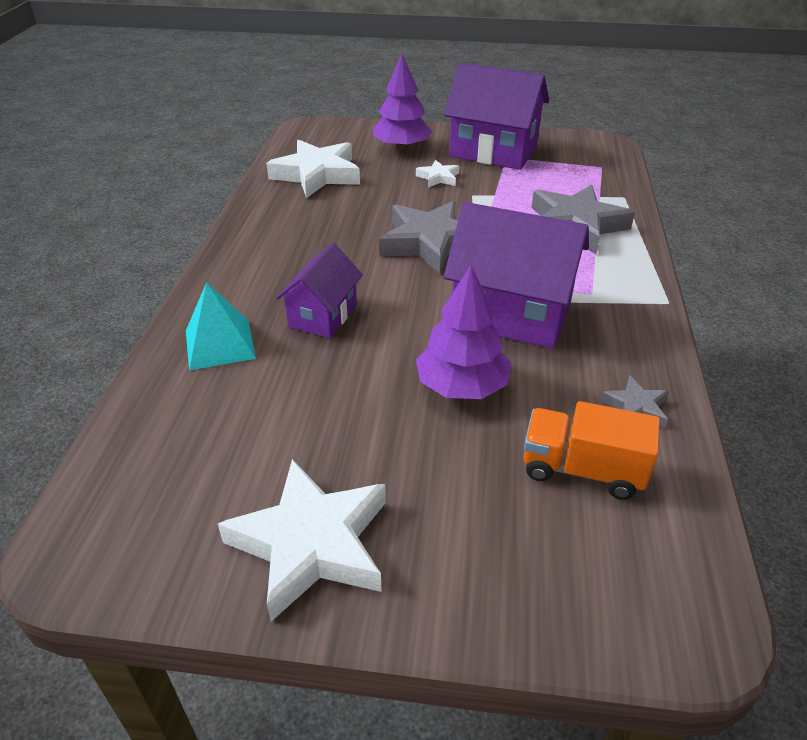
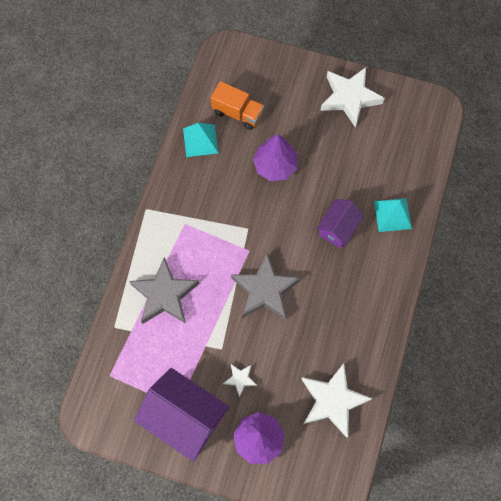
camera: 170 degrees left, 30 degrees up
purple house [443,202,589,349] -> none
grey star [600,375,669,428] -> turquoise pyramid [183,123,218,157]

